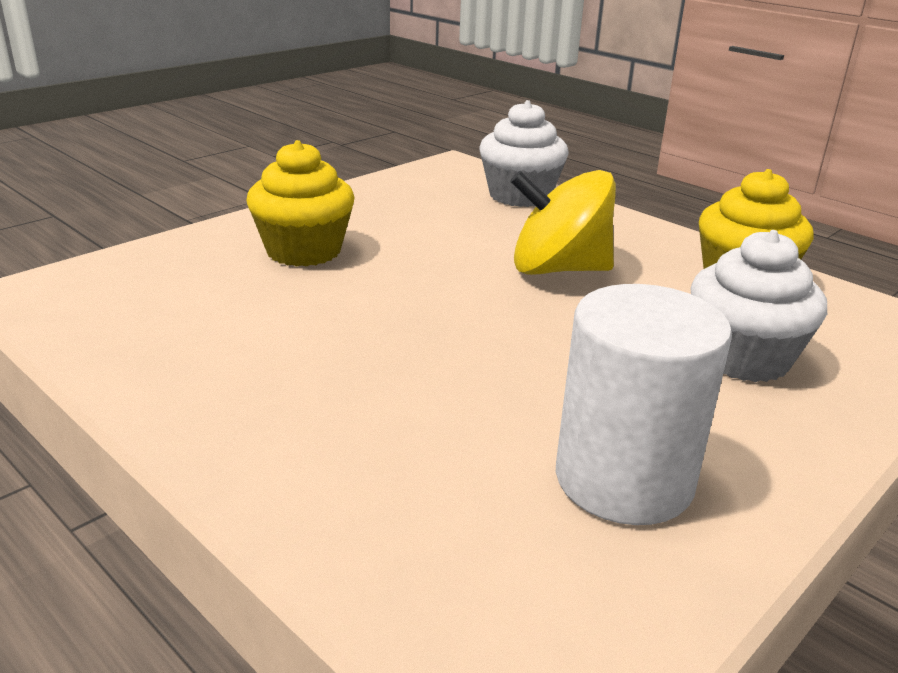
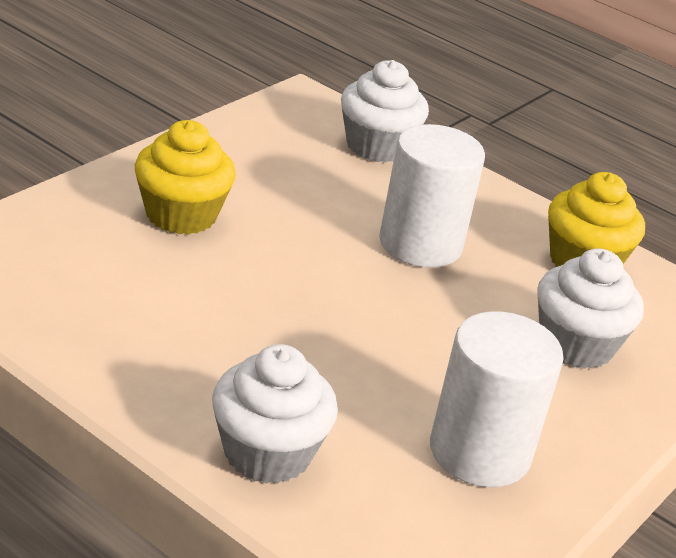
camera: 10 degrees left, 5 degrees up
yellow spinning top [510,170,616,275] -> white cylinder [379,124,485,268]
none -> white cupcake [212,344,338,484]

